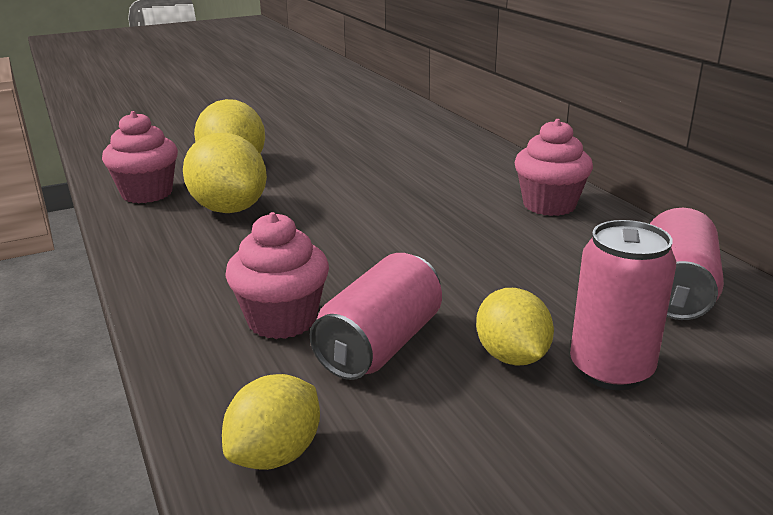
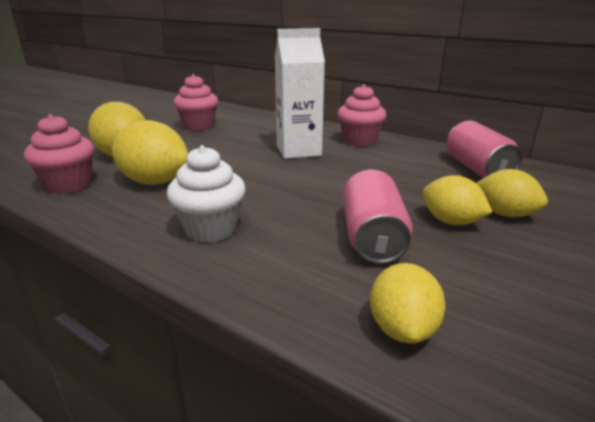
camera: 30 degrees left, 0 degrees up
pink cupcake [225,212,329,339] -> pink cupcake moved to [174,74,218,131]
pink can [570,220,676,390] -> yellow lemon [476,169,548,217]
none -> white cupcake [167,145,246,243]
none -> white carton [275,28,325,159]

